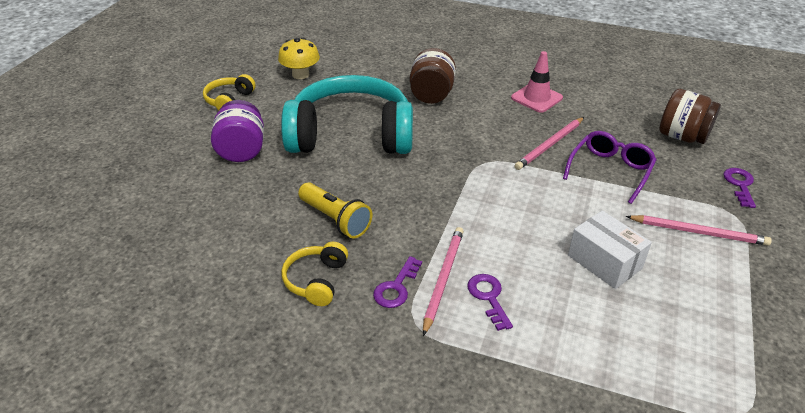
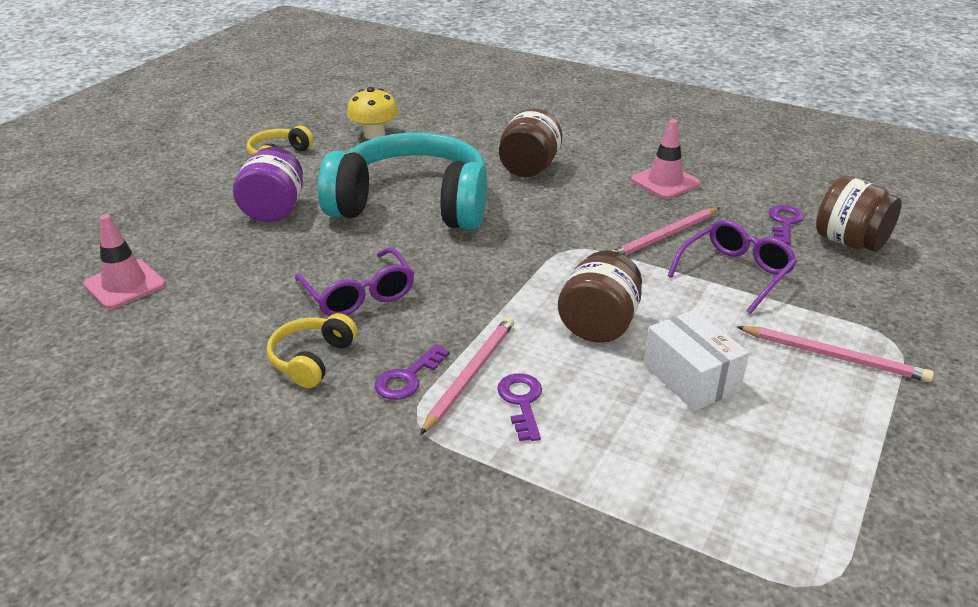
camera: 10 degrees right, 5 degrees down
yellow flashlight [298,182,372,238] -> purple glasses [295,247,414,316]
purple key [723,168,756,208] -> purple key moved to [769,205,804,244]
none -> pink traffic cone [83,214,166,309]
none -> brown jar [558,250,642,343]

